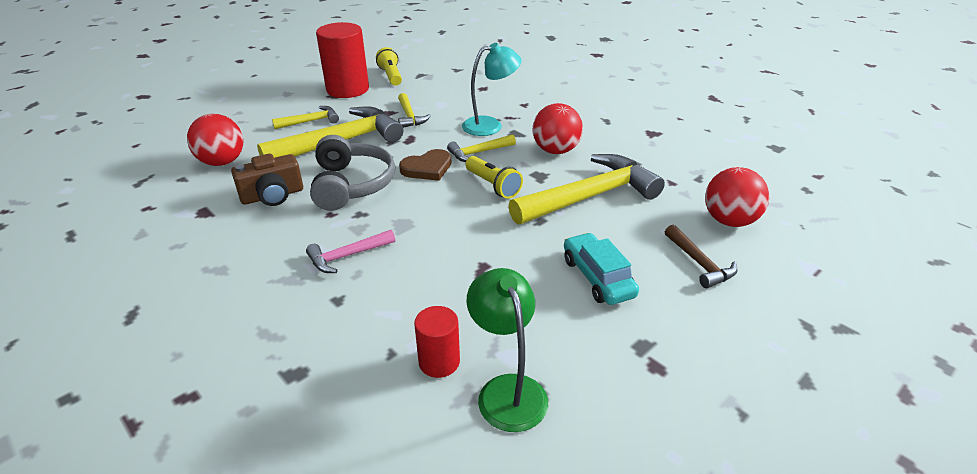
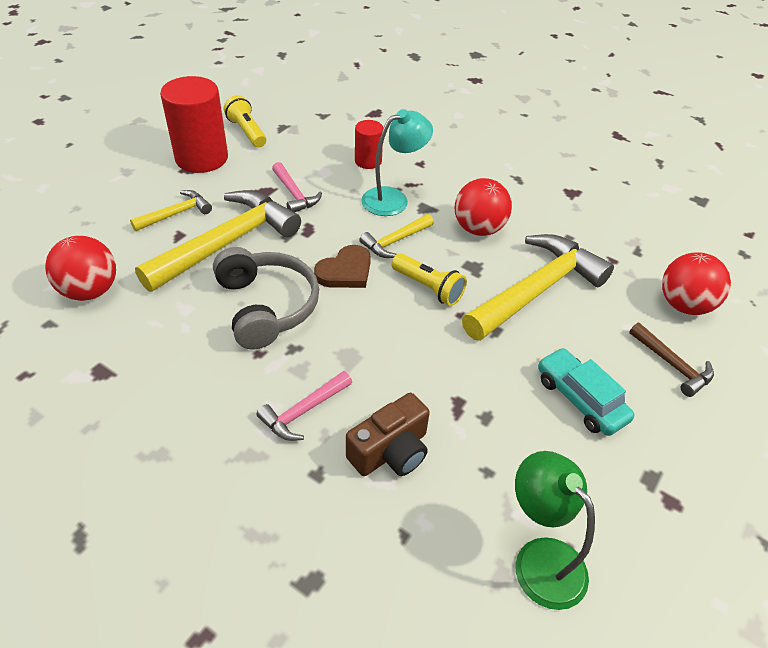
camera: 15 degrees left, 10 degrees up
brown camera [231,154,303,206] -> brown camera moved to [346,393,430,476]
yellow hammer [398,93,431,128] -> pink hammer [272,162,322,212]
red cylinder [414,306,460,378] -> red cylinder moved to [355,120,383,169]

